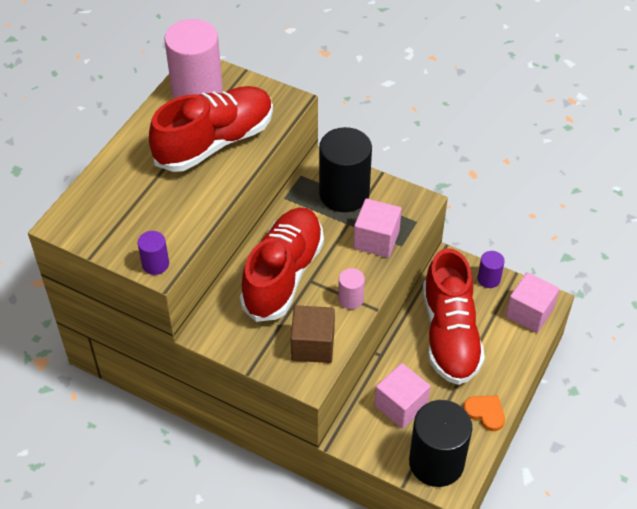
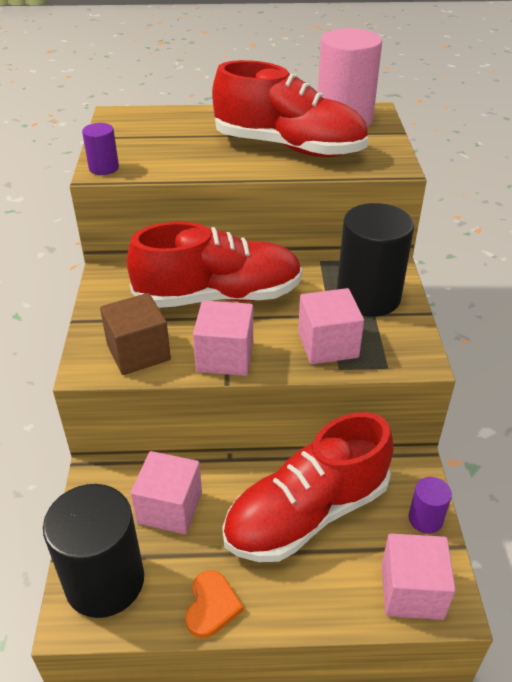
camera: 60 degrees right, 10 degrees down
pink cylinder [338,268,365,309] -> pink cube [193,300,253,376]

